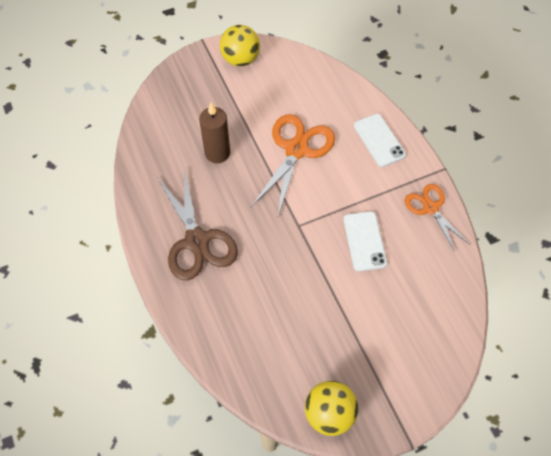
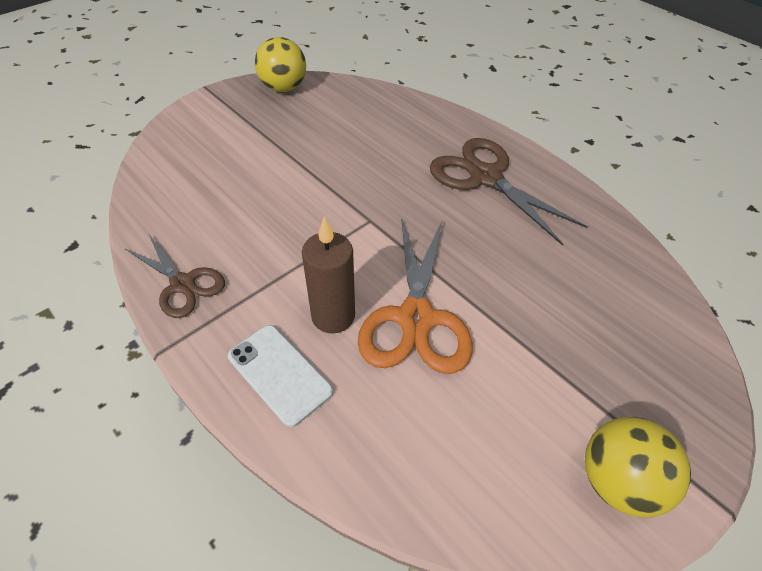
camera: 160 degrees right, 10 degrees down
brown candle [199,103,230,163] -> brown candle moved to [302,217,355,334]
white phone [343,211,387,271] -> none
orange scissors [405,184,469,252] -> brown scissors [125,233,225,318]

